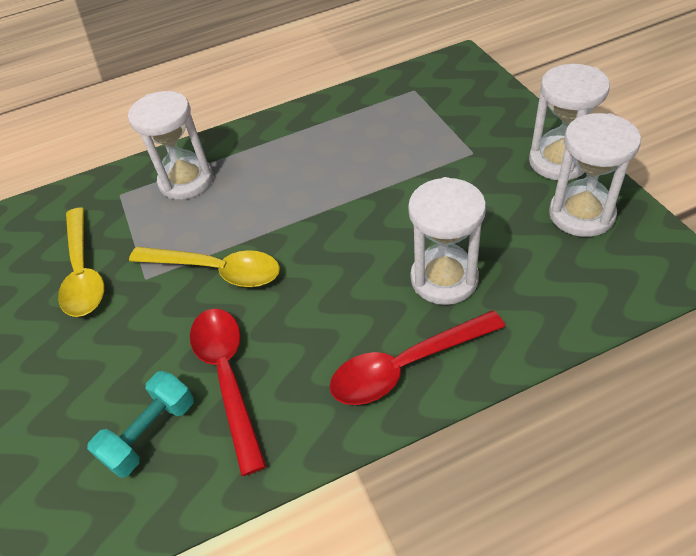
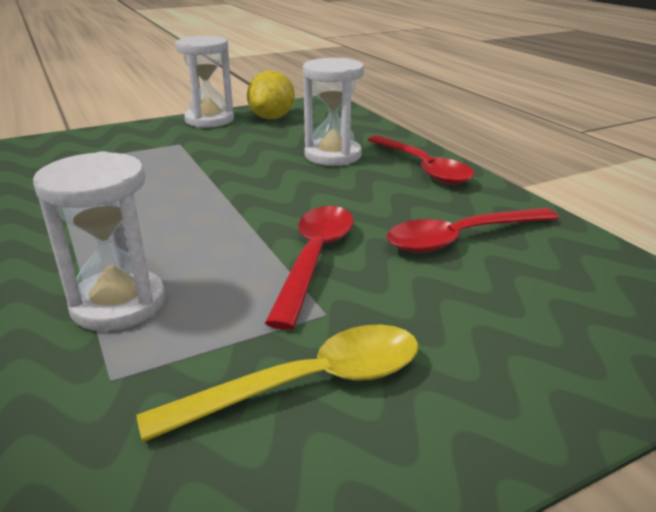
camera: 100 degrees left, 20 degrees down
turquoise dumbbell [87,371,194,478] -> none
yellow spoon [129,247,280,287] -> red spoon [265,206,354,330]
white hourglass [549,113,641,237] -> yellow lemon [247,70,295,119]

